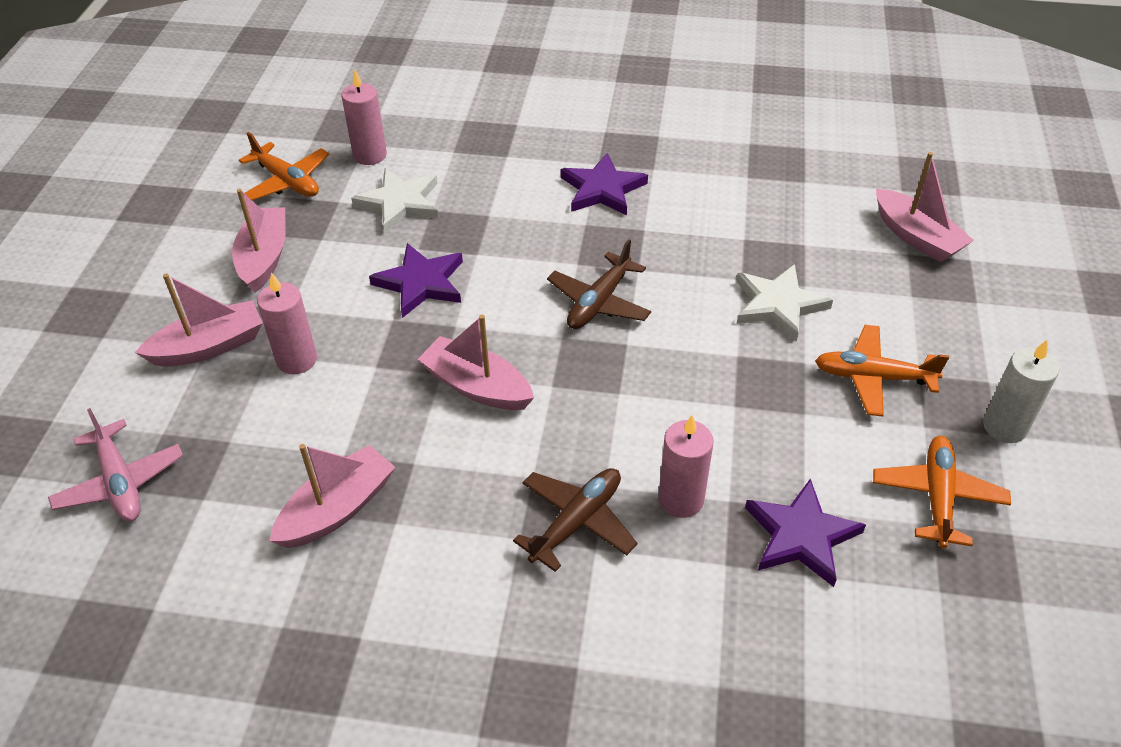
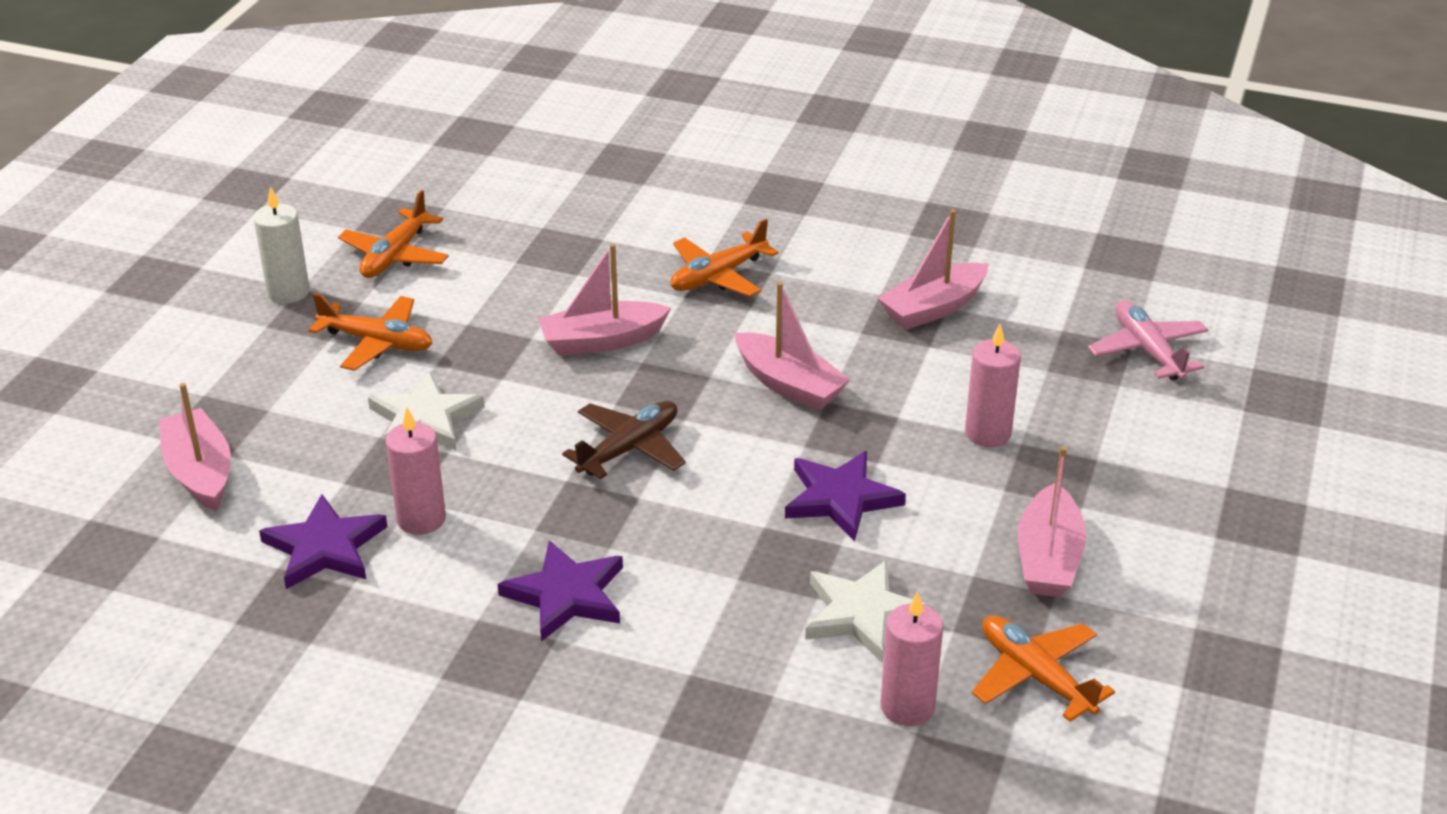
camera: 170 degrees left, 10 degrees down
pink boat [135,274,263,367] -> pink boat moved to [538,243,671,356]
brown plane [513,468,637,572] -> orange plane [670,219,778,297]
pink candle [658,415,713,518] -> pink candle moved to [385,408,446,535]
purple star [745,478,866,587] -> purple star moved to [259,494,388,589]

